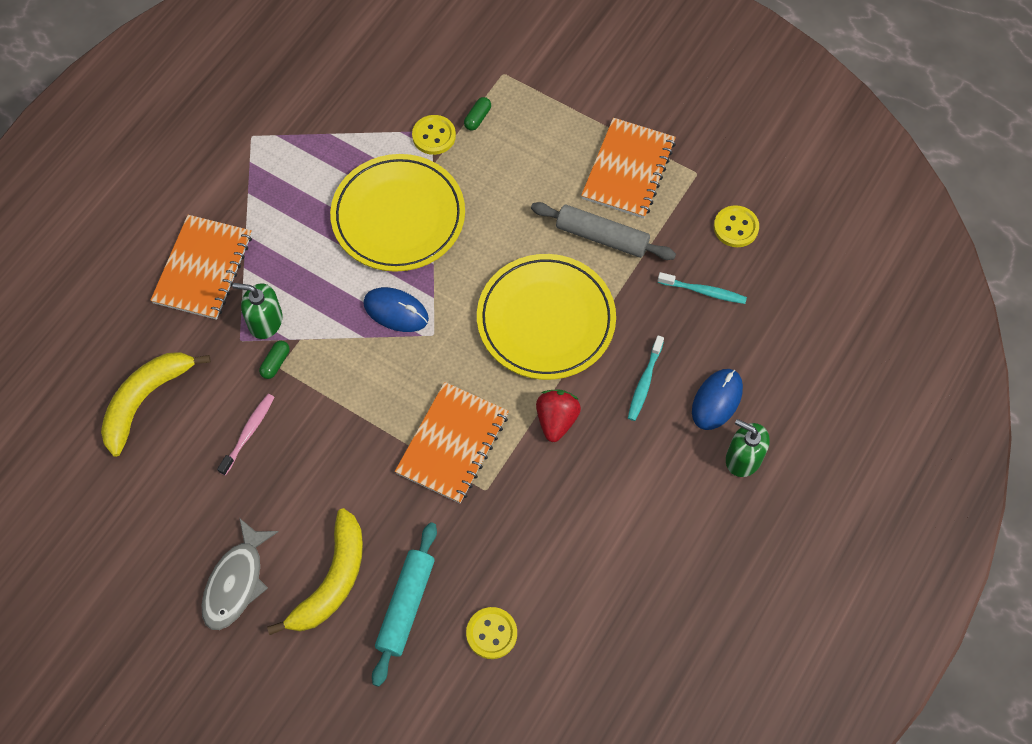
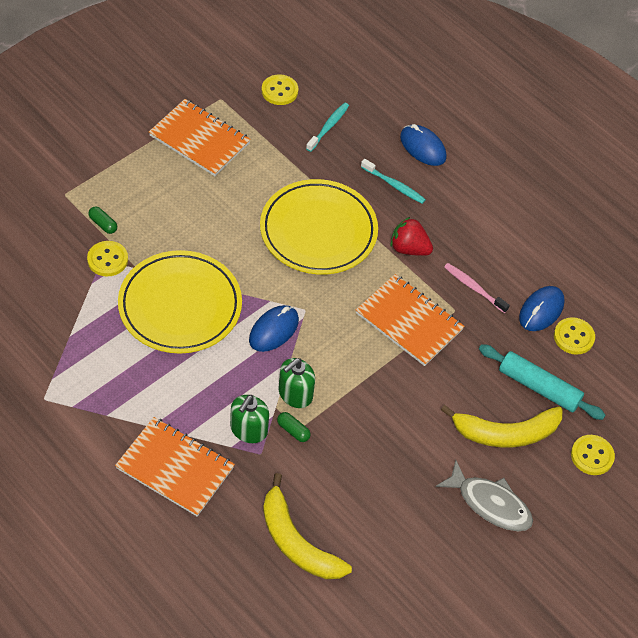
camera: 80 degrees left, 10 degrees down
pink toothbrush [217,394,274,476] -> pink toothbrush moved to [444,263,510,313]
yellow banana [267,508,363,635] -> yellow banana turned 135 degrees clockwise [441,405,562,448]
grey rolling pin [531,202,676,260] -> none
green soap dispenser [726,419,770,477] -> green soap dispenser moved to [278,358,315,408]
none -> blue mouse [519,286,565,331]
none -> yellow button [571,435,615,475]

